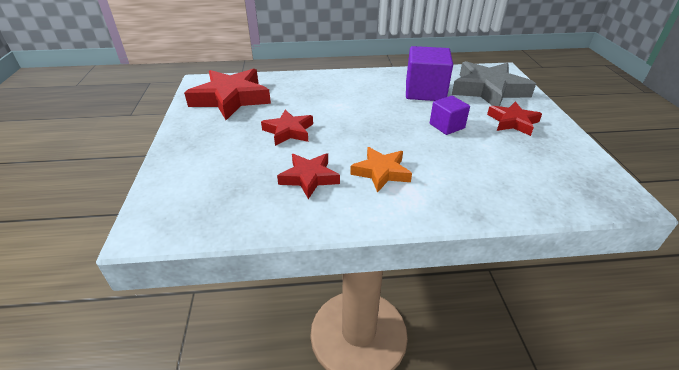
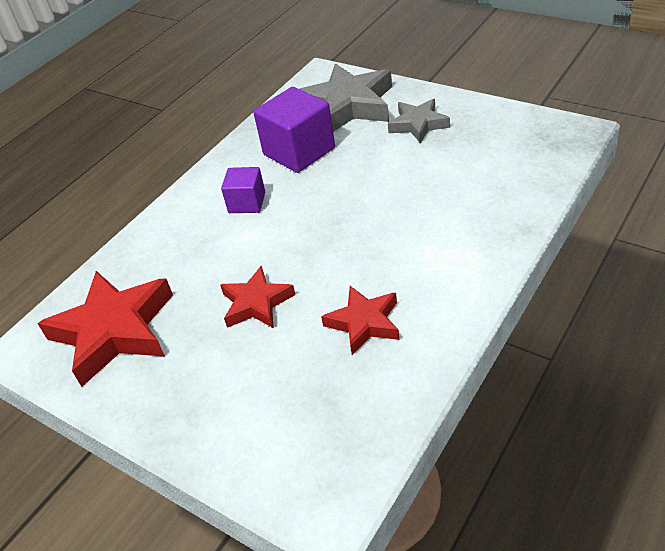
camera: 45 degrees left, 5 degrees up
orange star [350,147,412,193] -> none
purple cube [430,96,470,135] -> purple cube moved to [221,167,265,213]
red star [487,101,542,136] -> grey star [388,99,450,143]

